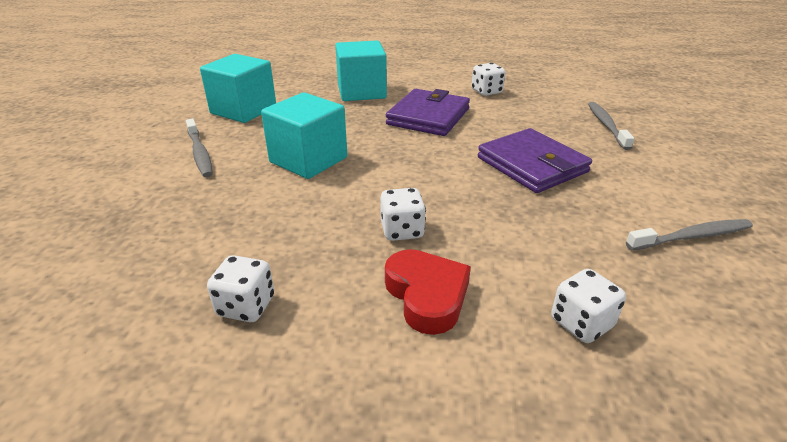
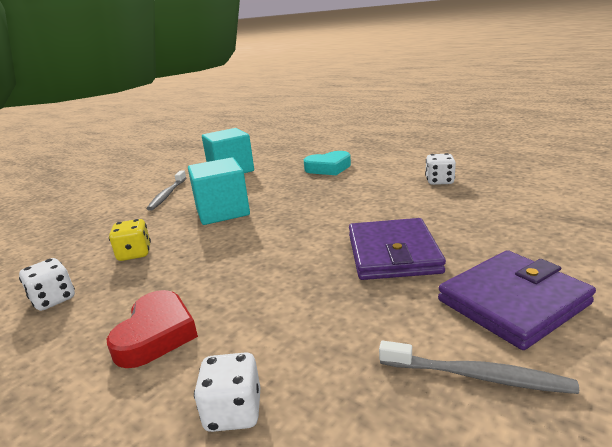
camera: 35 degrees right, 10 degrees down
turquoise cube [335,40,387,101] -> turquoise heart [304,151,351,175]
white dice [380,188,426,241] -> none
purple wallet [386,89,470,136] -> purple wallet moved to [438,250,596,350]
grey toothbrush [588,102,634,150] -> none
none -> yellow dice [109,219,151,261]

